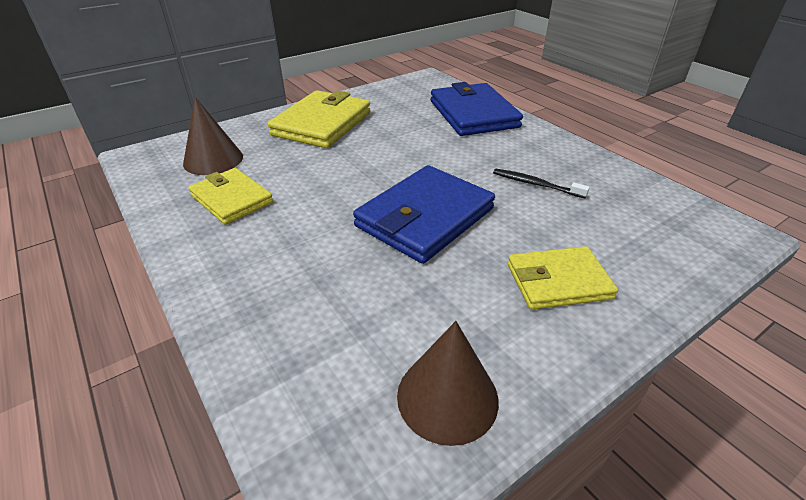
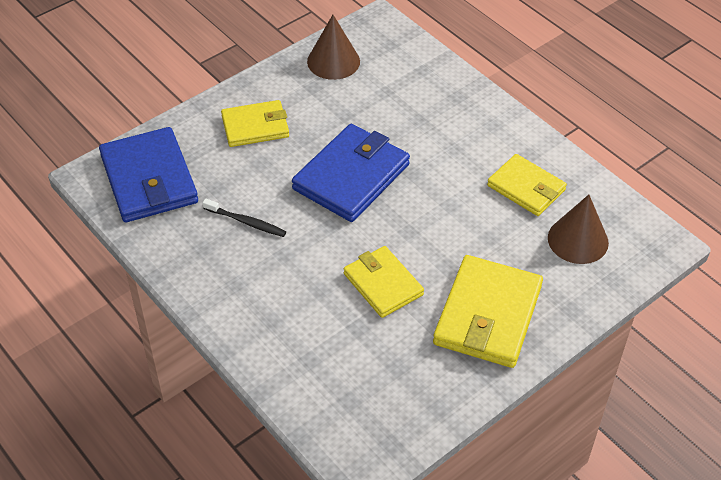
camera: 175 degrees right, 10 degrees up
blue wallet [431,82,523,136] -> blue wallet moved to [99,127,198,222]
none -> yellow wallet [344,246,424,318]

